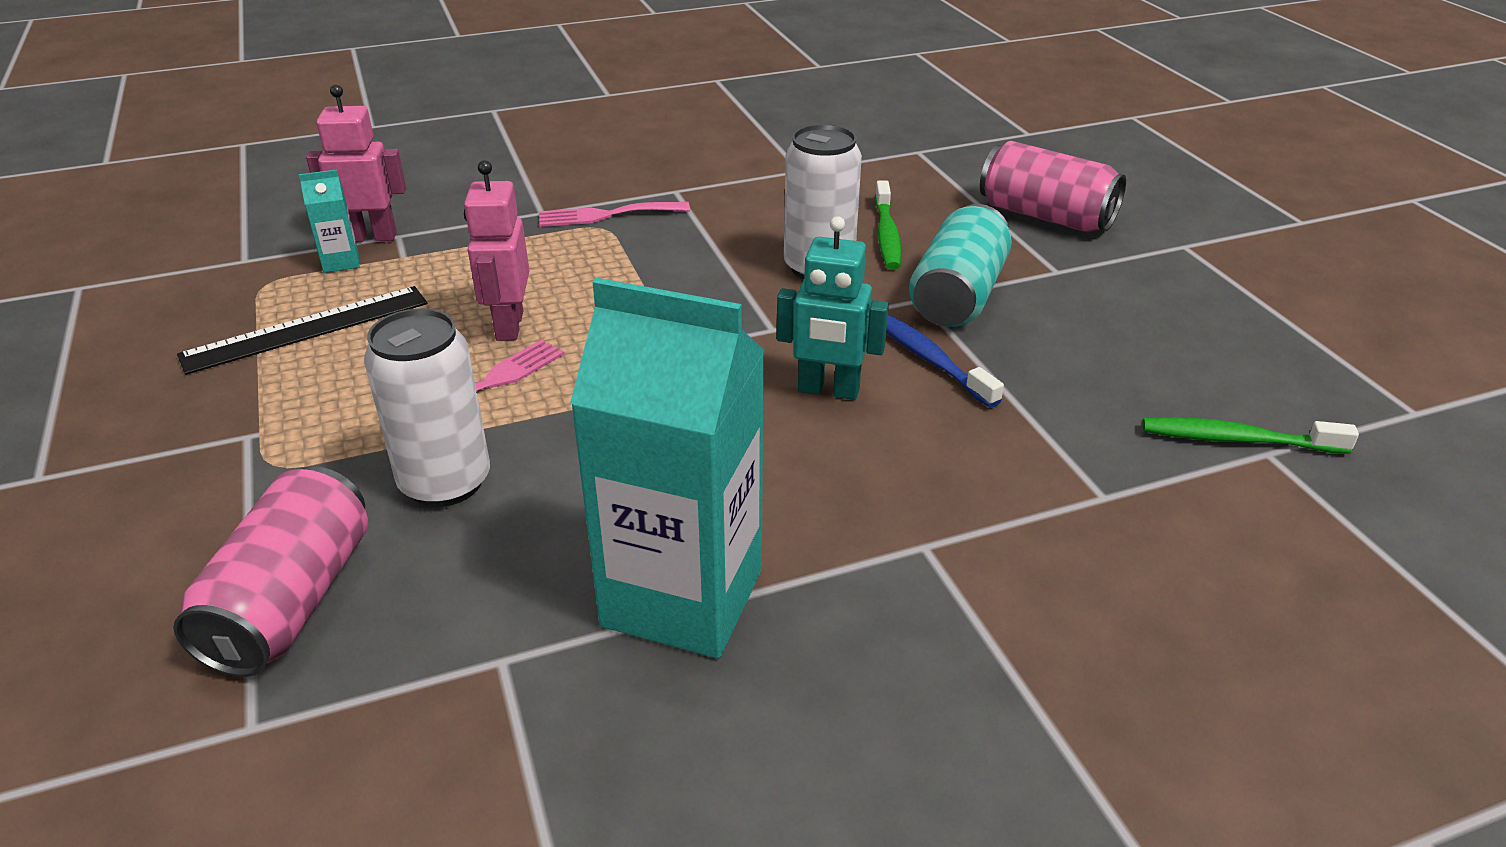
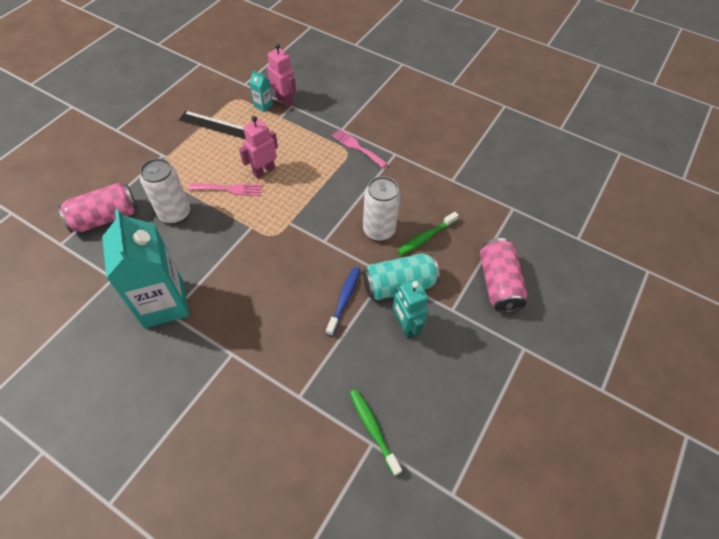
camera: 50 degrees right, 20 degrees up
turquoise robot [777,216,889,400] -> turquoise robot moved to [393,279,428,338]

